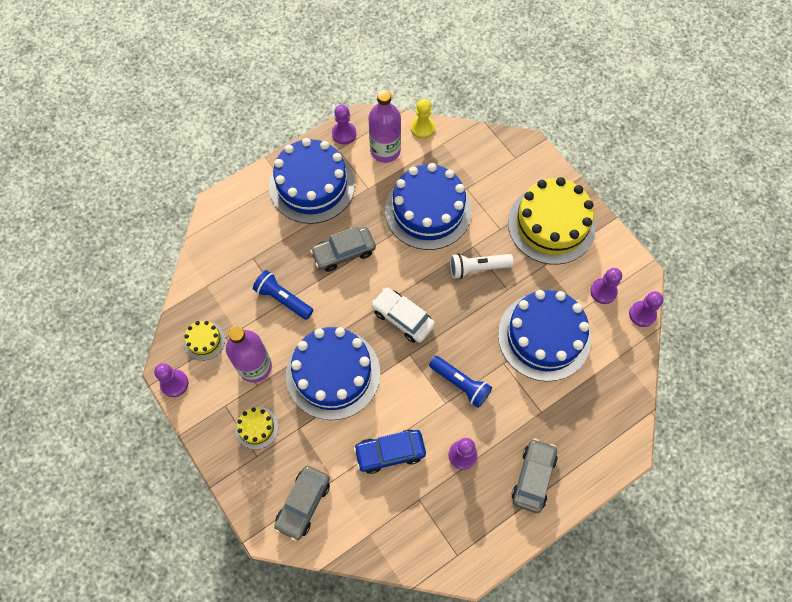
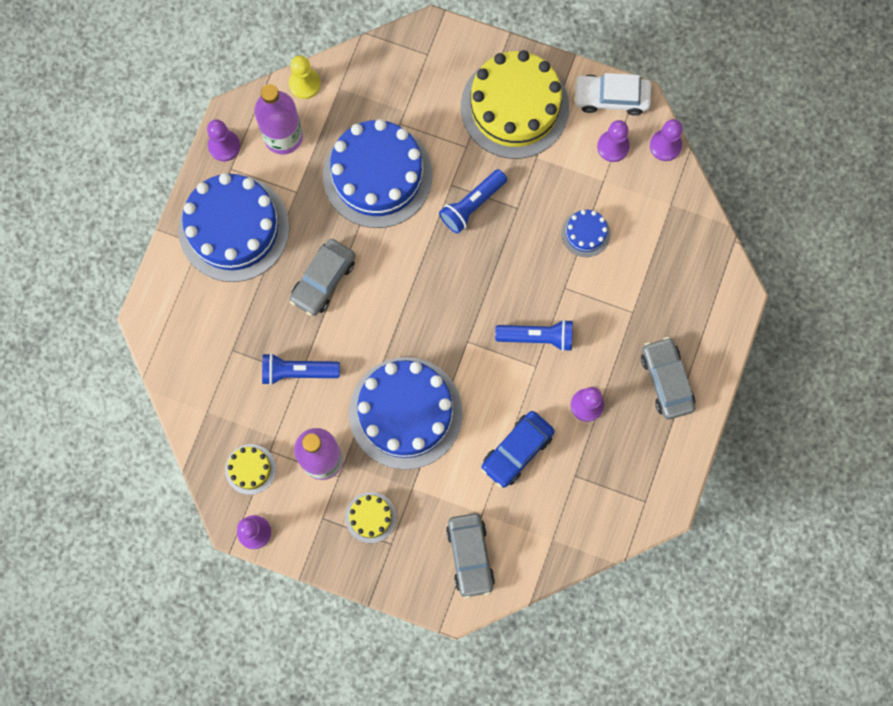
camera: 35 degrees left, 10 degrees up
white car [371,288,435,343] -> white car moved to [574,73,651,116]
white flashlight [450,253,514,279] -> blue flashlight [439,169,507,234]
blue cake [498,290,591,381] -> blue cake [561,210,611,257], size x0.44

